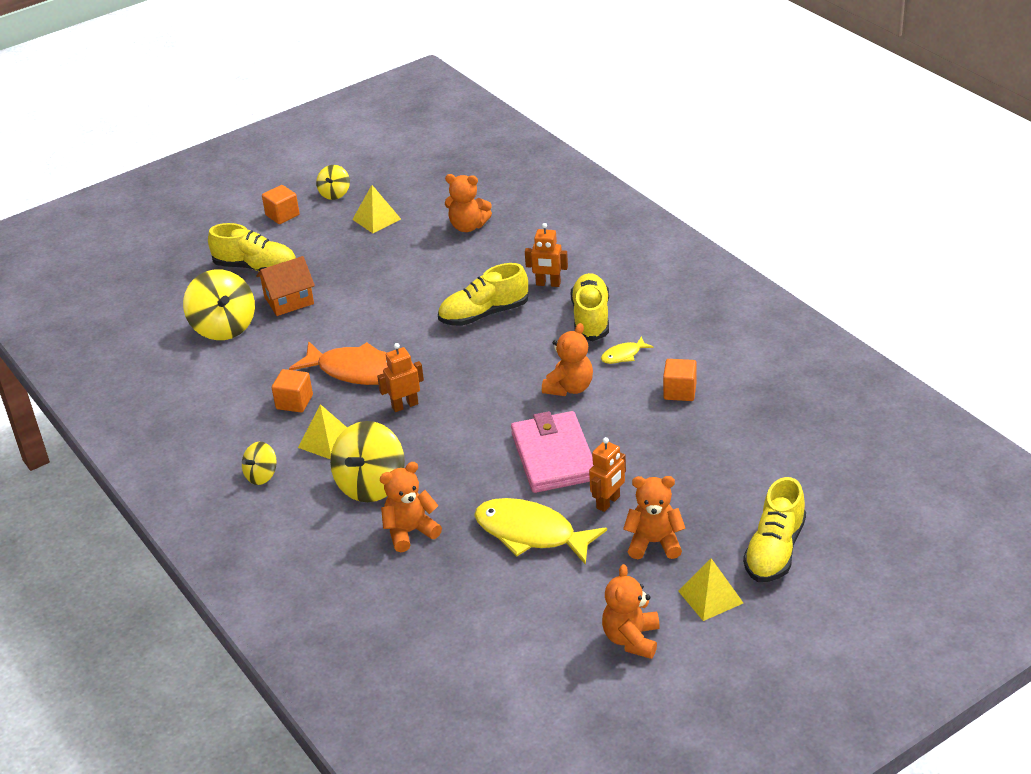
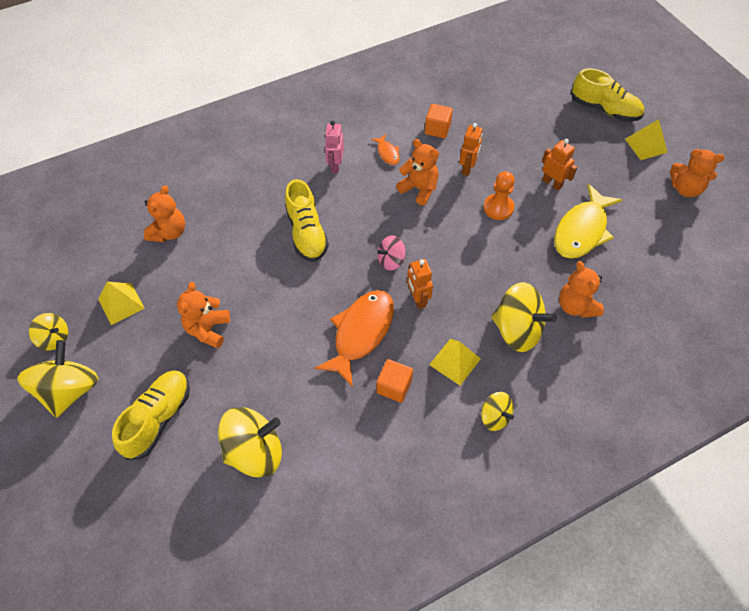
camera: 85 degrees left, 20 degrees up
orange house [256,256,315,316] -> none
orange cube [262,185,300,224] -> yellow spinning top [17,340,98,418]
pink wallet [511,411,594,493] -> orange pawn [483,171,515,220]
orange robot [525,223,568,287] -> orange robot moved to [459,123,483,176]
yellow shoe [571,273,609,341] -> pink robot [325,121,344,174]
yellow fish [601,336,654,364] -> orange fish [371,134,400,165]
orange teddy bear [623,476,686,559] -> orange teddy bear moved to [177,282,230,349]
none -> pink spinning top [377,235,405,271]

